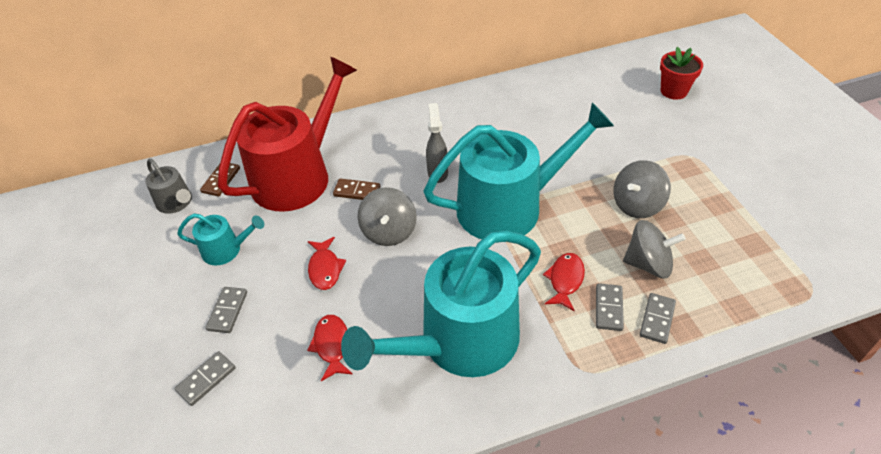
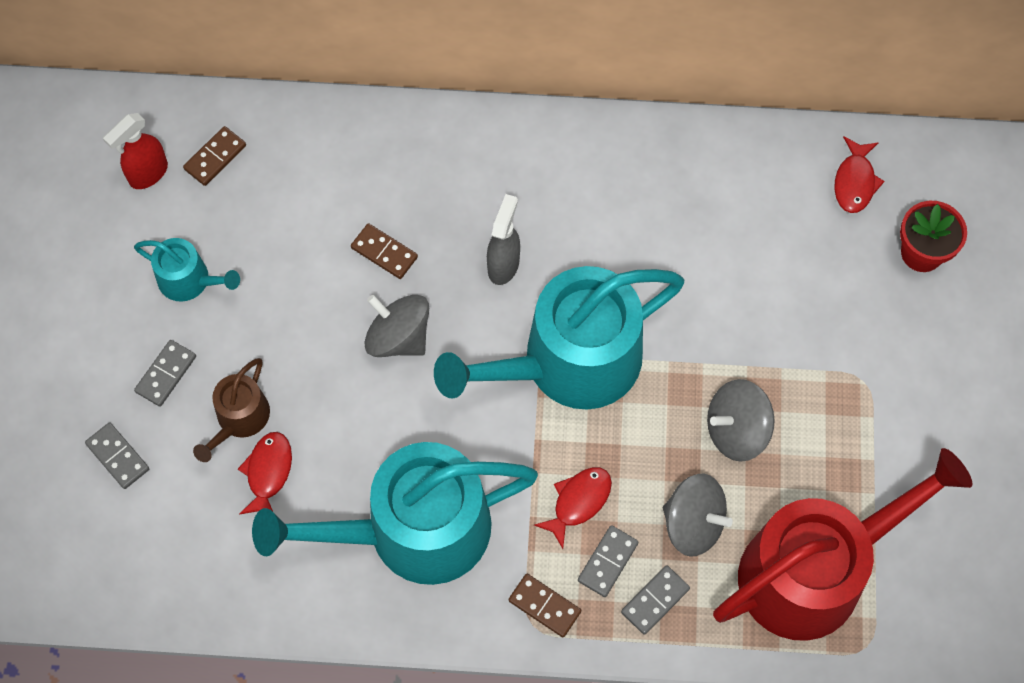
camera: 20 degrees right, 20 degrees up
grey watering can [145,159,192,214] -> red spray bottle [103,113,168,189]
grey domino [175,351,236,406] -> grey domino turned 75 degrees clockwise [85,422,149,489]
red watering can [218,57,357,212] -> red watering can moved to [713,448,972,641]
red fish [308,237,346,290] -> red fish moved to [834,137,885,213]
grey spinning top [358,187,417,246] -> grey spinning top turned 105 degrees clockwise [364,295,429,357]
turquoise watering can [423,102,614,239] -> turquoise watering can turned 150 degrees clockwise [434,266,684,410]
none -> brown watering can [193,358,270,462]
none -> brown domino [509,574,581,637]

